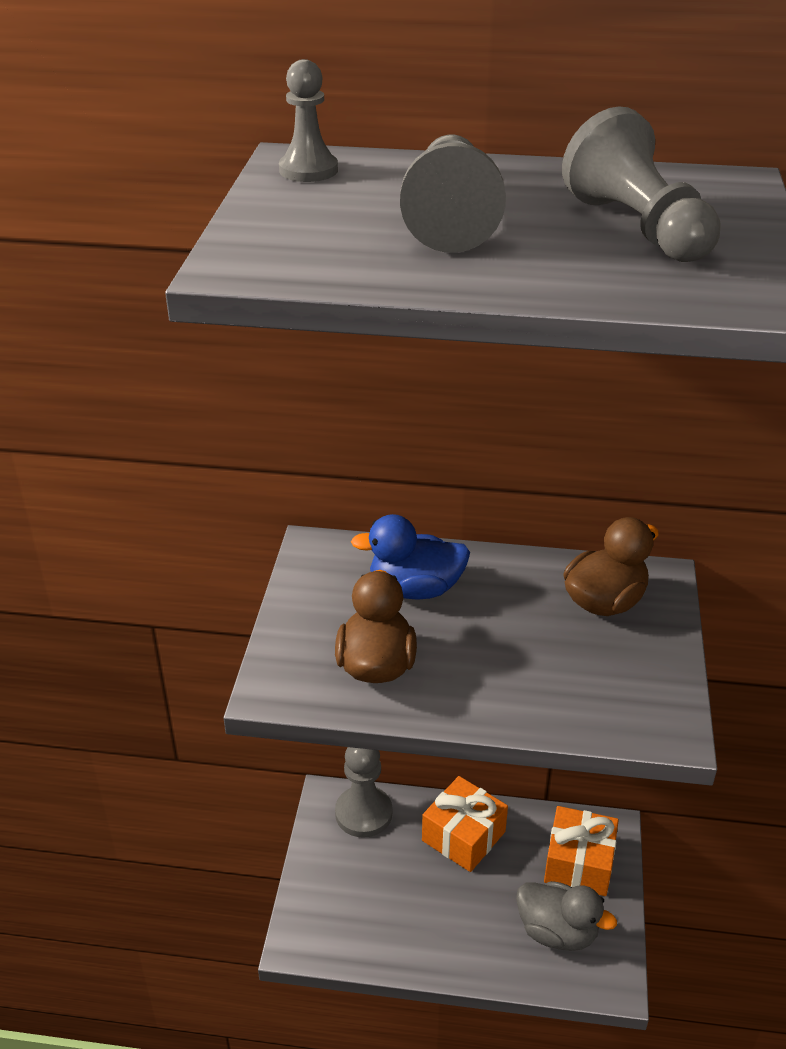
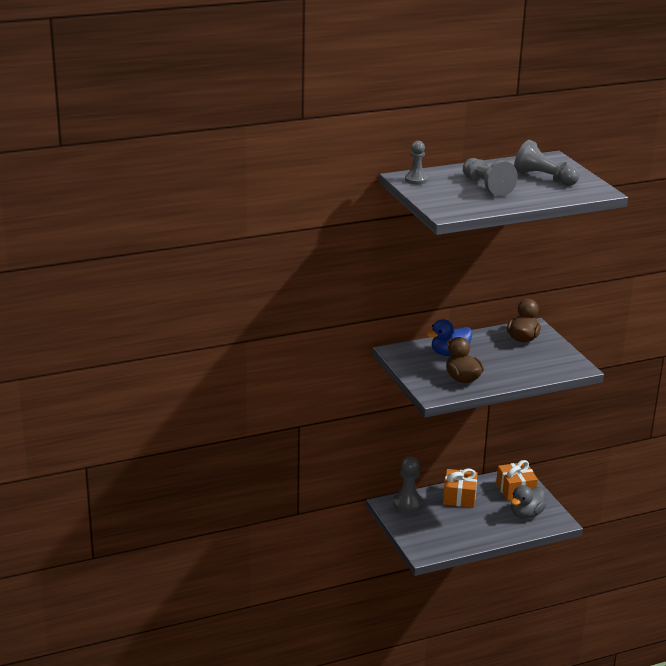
camera: 30 degrees left, 10 degrees down
grey duck [516,881,617,951] -> grey duck turned 135 degrees clockwise [511,485,546,519]

